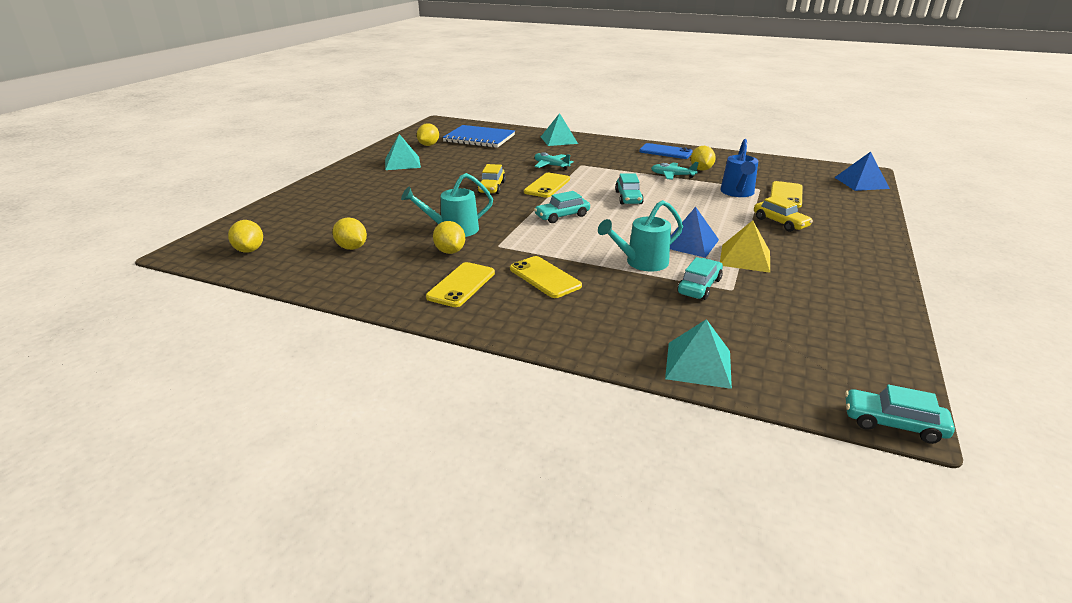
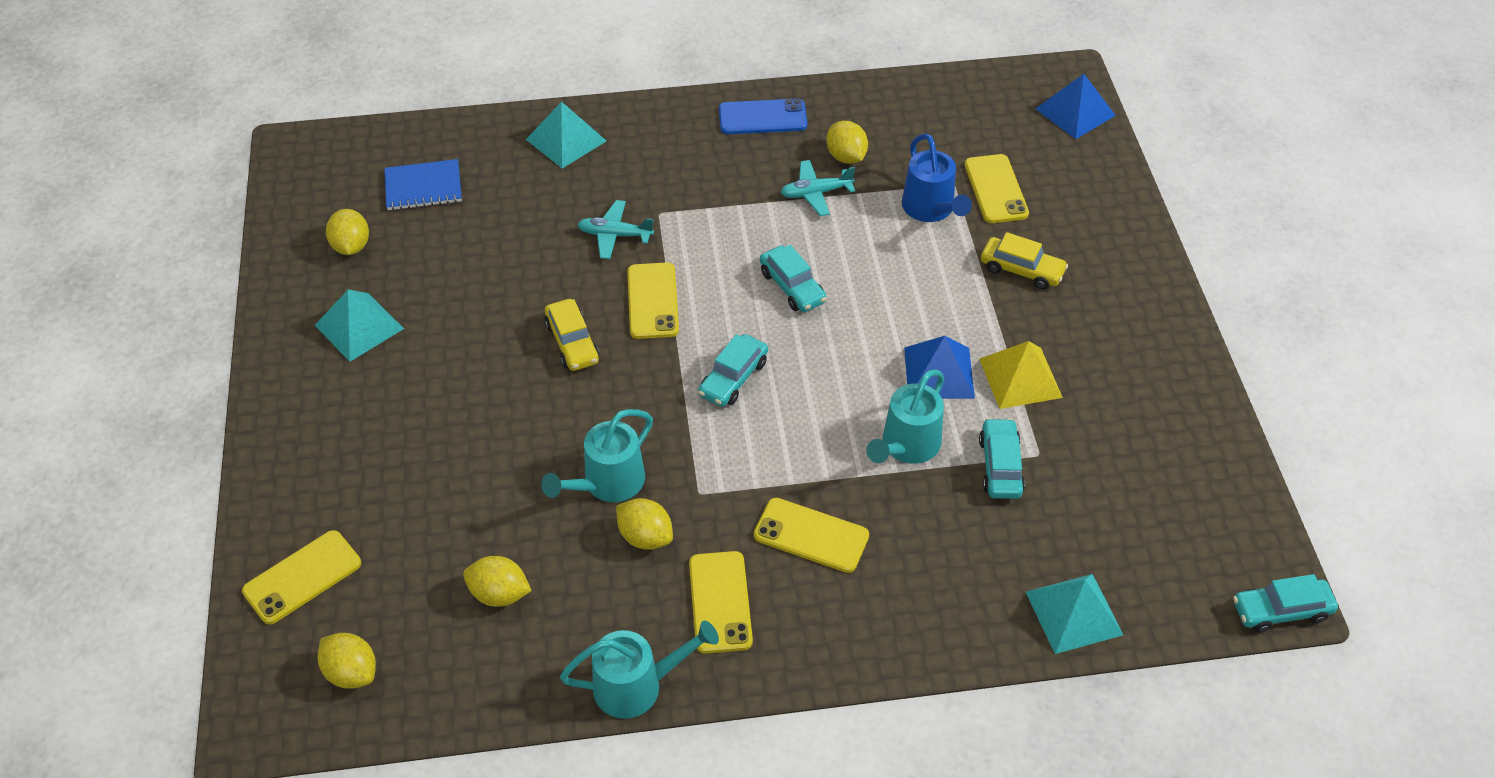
camera: 30 degrees left, 20 degrees up
blue notebook [442,125,515,148] -> blue notebook [385,159,462,211], size x0.64
none -> yellow phone [242,530,361,624]
none -> turquoise watering can [560,621,719,719]

